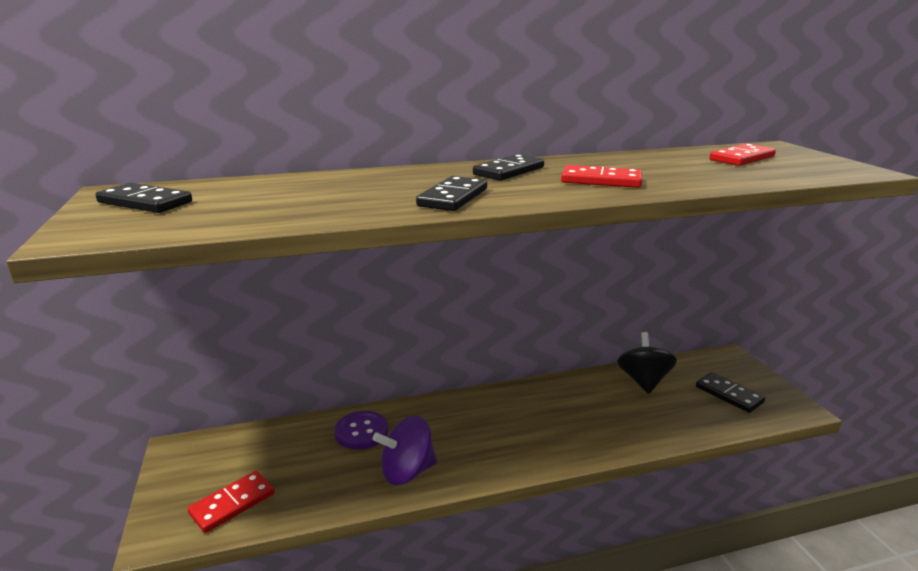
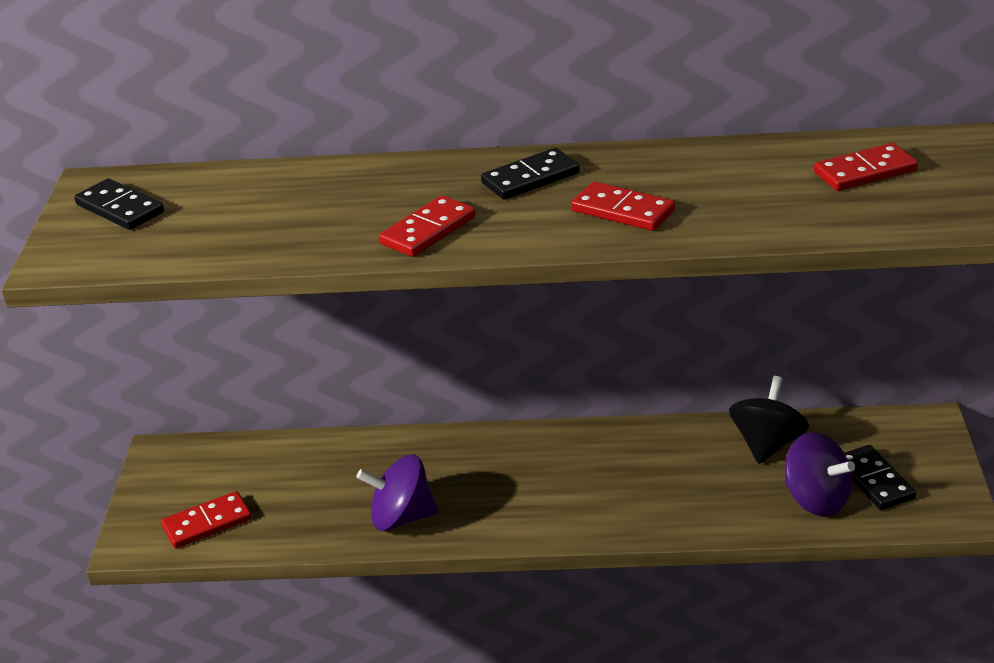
camera: 20 degrees right, 10 degrees up
purple button [335,411,388,450] -> none
black domino [416,176,487,211] -> red domino [379,195,476,257]
none -> purple spinning top [785,432,855,516]

